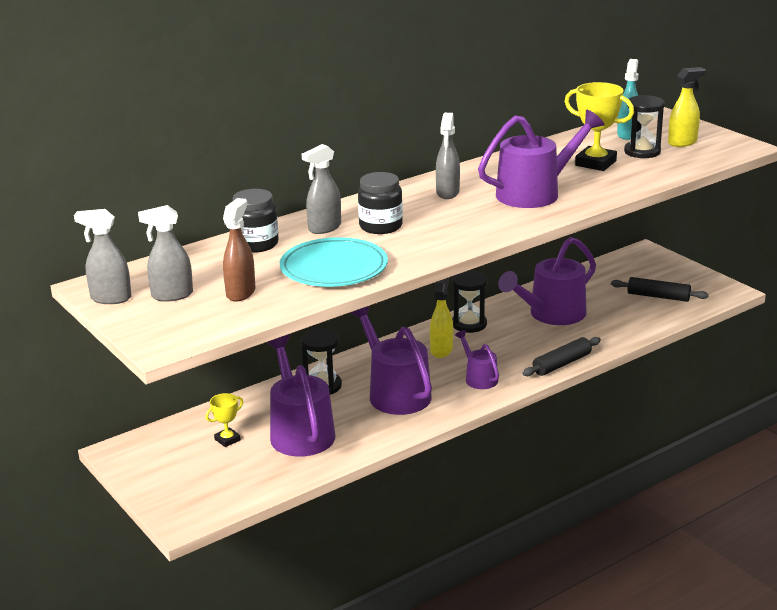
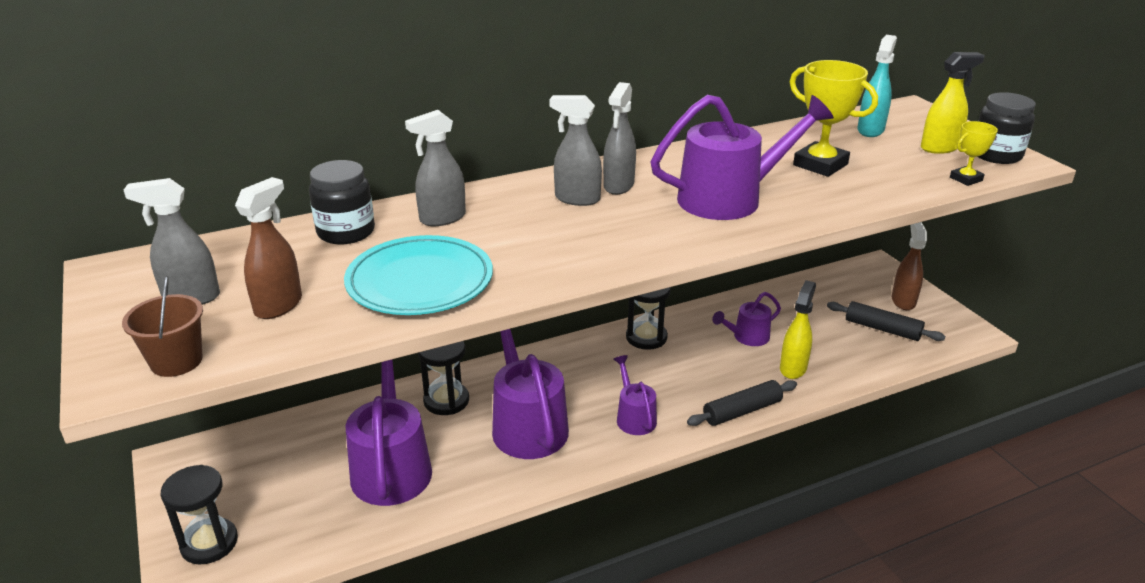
camera: 10 degrees right, 5 degrees up
grey spray bottle [74,209,132,304] -> grey spray bottle moved to [550,95,602,206]
yellow trophy [206,393,243,447] -> yellow trophy moved to [950,121,998,186]
black jar [358,172,403,234] -> black jar moved to [977,92,1036,164]
yellow spray bottle [430,278,453,358] -> yellow spray bottle moved to [780,280,816,379]
purple watering can [498,237,596,325] -> purple watering can [712,292,781,346], size x0.53
black hourglass [624,95,665,158] -> black hourglass moved to [161,465,238,565]
none -> brown bucket [122,276,203,377]
none -> brown spray bottle [892,222,927,310]

